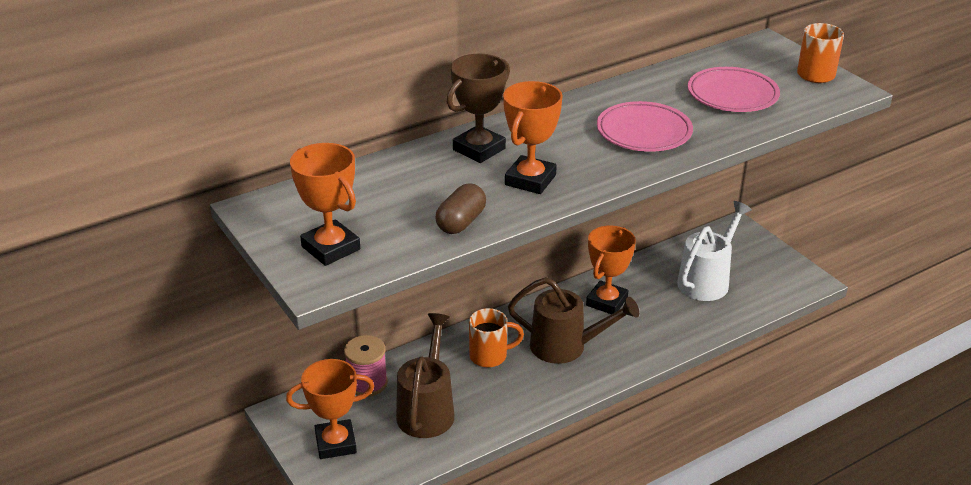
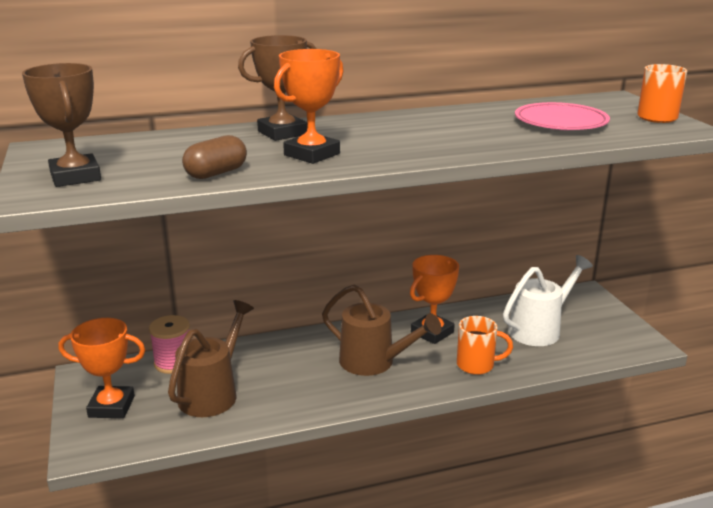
camera: 15 degrees right, 10 degrees down
orange trophy [290,143,360,266] -> brown trophy [22,63,101,187]
orange mug [469,308,524,367] -> orange mug moved to [457,316,513,375]
pink plate [597,101,693,152] -> none

